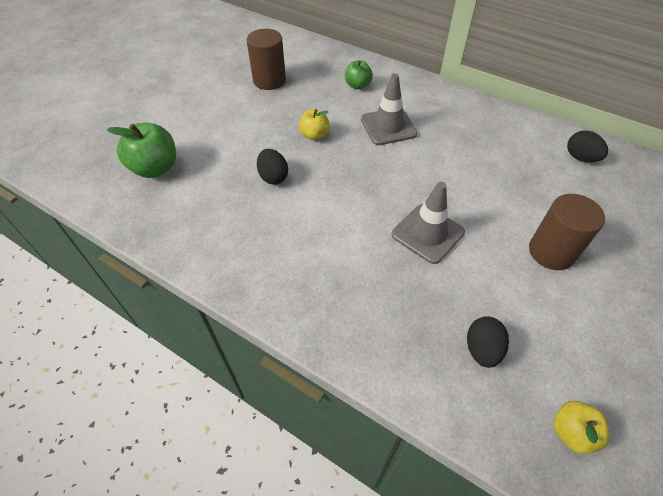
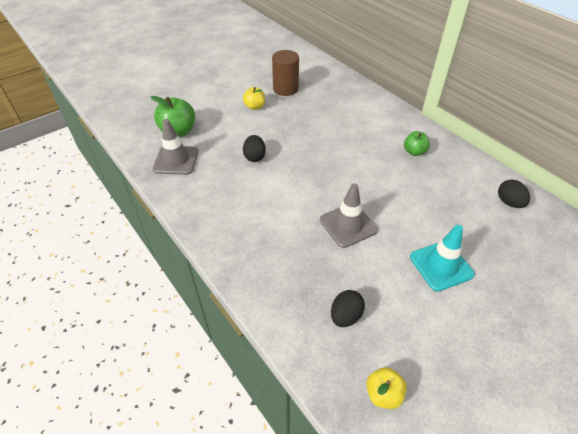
camera: 20 degrees right, 5 degrees down
yellow apple [299,109,330,140] -> yellow apple moved to [243,87,265,110]
green apple [345,60,373,89] -> green apple moved to [404,131,430,156]
grey traffic cone [361,73,418,145] -> grey traffic cone moved to [153,119,198,175]
brown cylinder [529,194,605,270] -> turquoise traffic cone [410,225,475,291]

